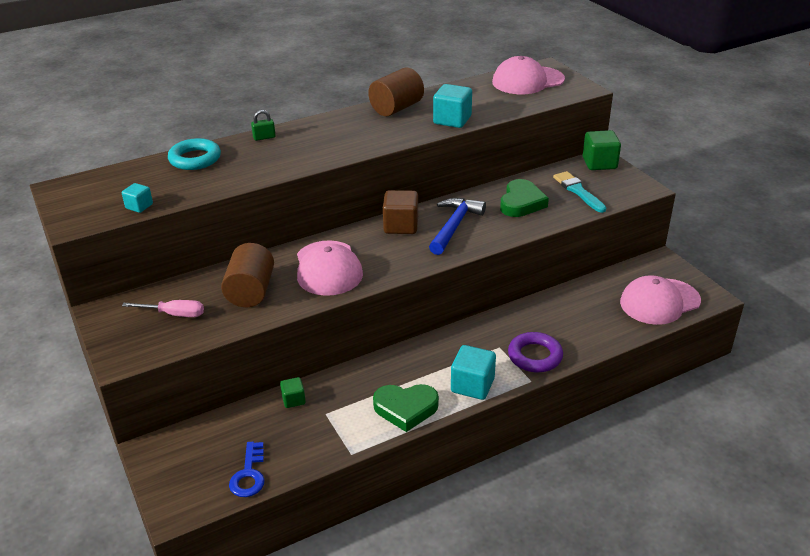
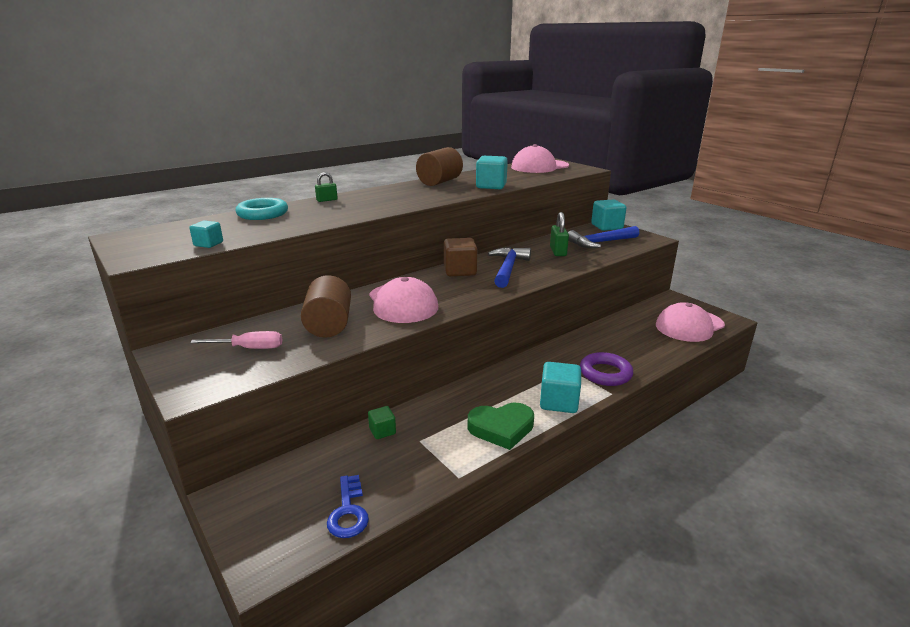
camera: 10 degrees left, 10 degrees down
green heart [500,179,549,217] -> green padlock [550,212,569,256]
turquoise brush [553,171,606,213] -> blue hammer [568,226,639,248]
green cube [583,130,621,170] -> turquoise cube [591,199,626,231]

